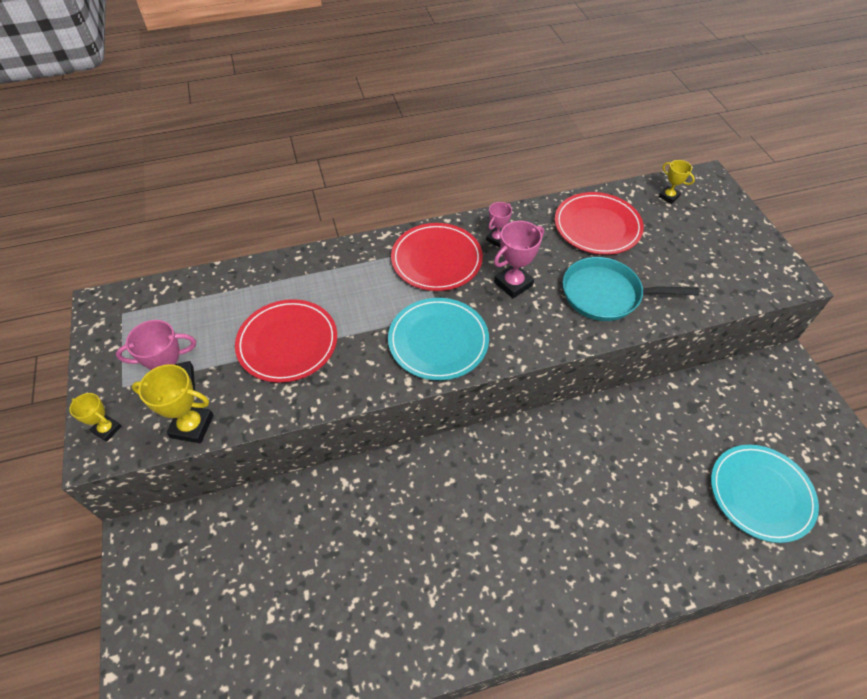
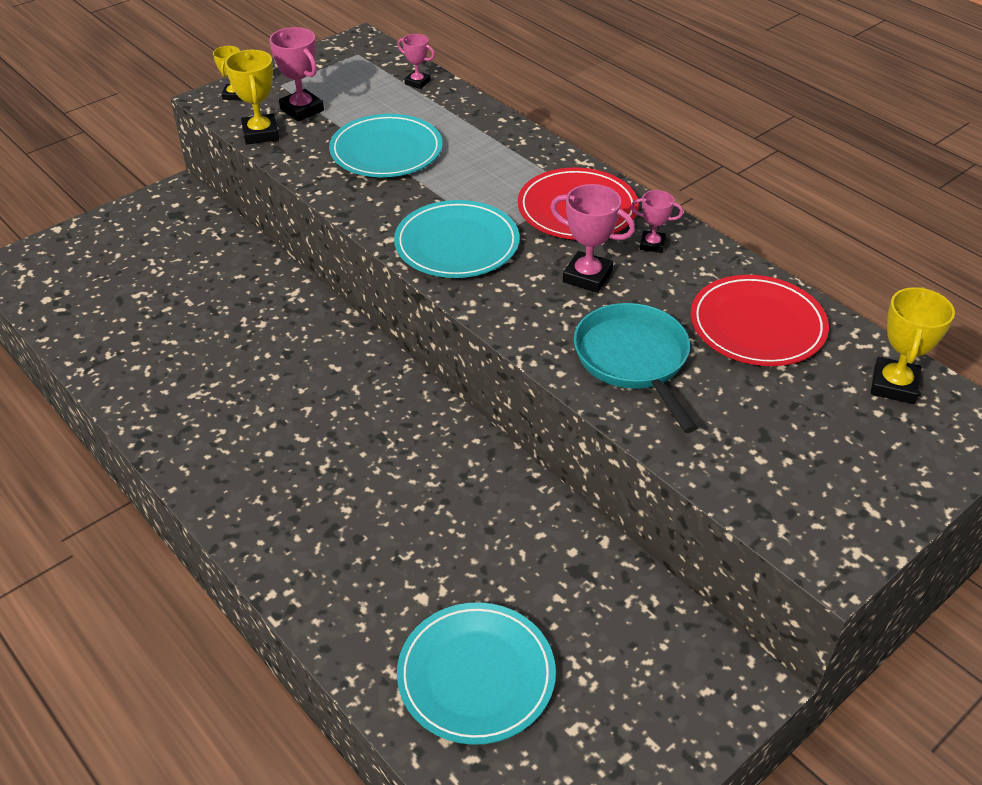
camera: 65 degrees right, 10 degrees down
red plate [235,299,337,383] -> turquoise plate [329,114,443,177]
yellow trophy [658,160,695,204] -> yellow trophy [871,287,955,404], size x1.63
none -> pink trophy [397,34,435,89]

